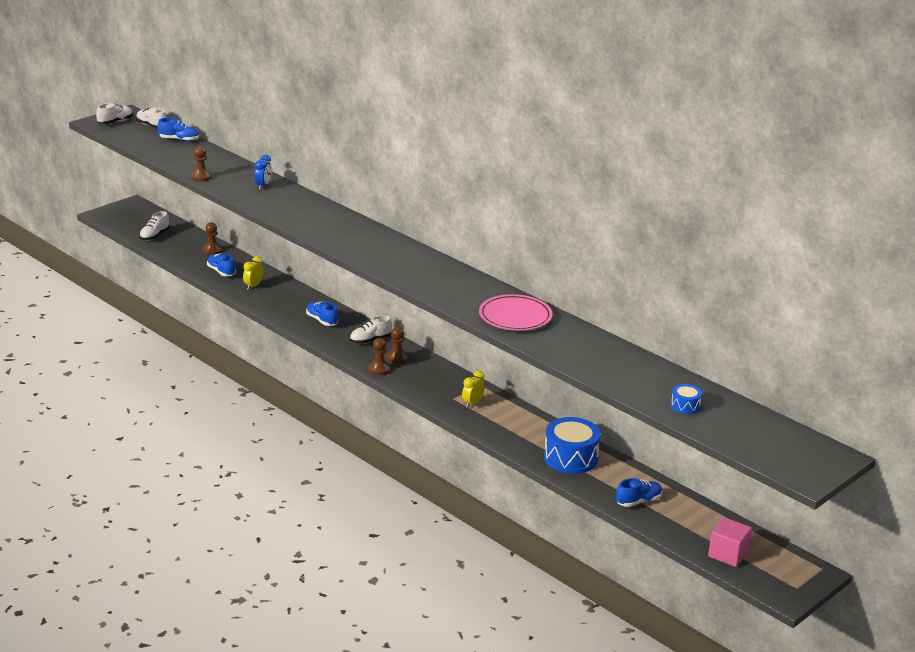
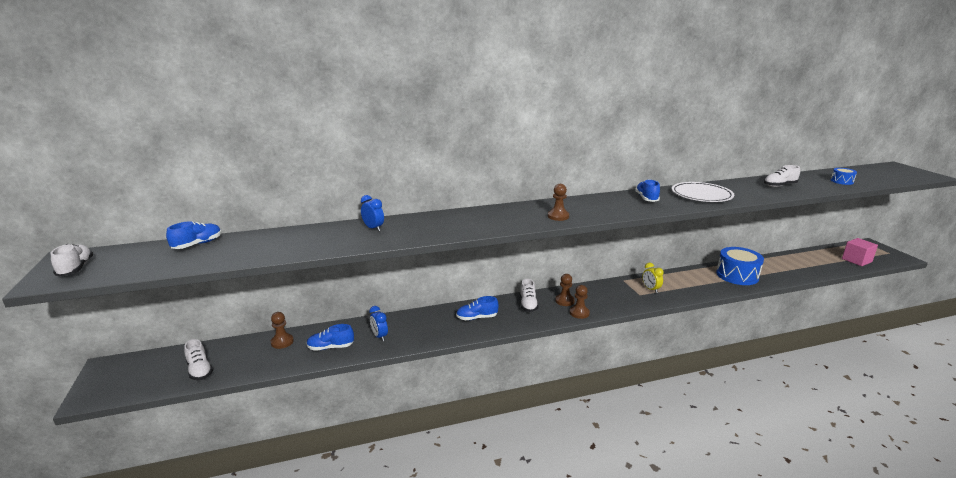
camera: 60 degrees left, 5 degrees down
white shoe [136,107,167,128] -> white shoe moved to [764,165,800,187]
brown pawn [191,146,212,182] -> brown pawn moved to [548,184,569,221]
yellow clock [243,256,263,290] -> blue clock [369,306,388,341]
pink plate [479,294,553,331] -> white plate [672,182,734,202]
blue shoe [616,478,662,507] -> blue shoe moved to [635,179,660,202]

